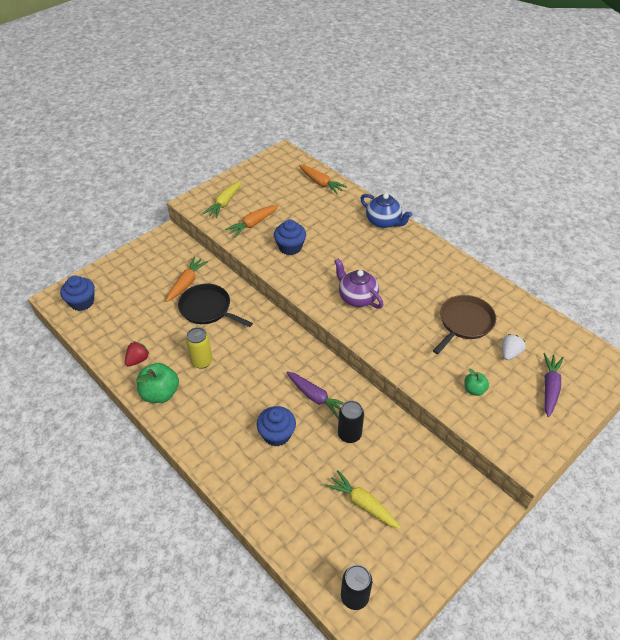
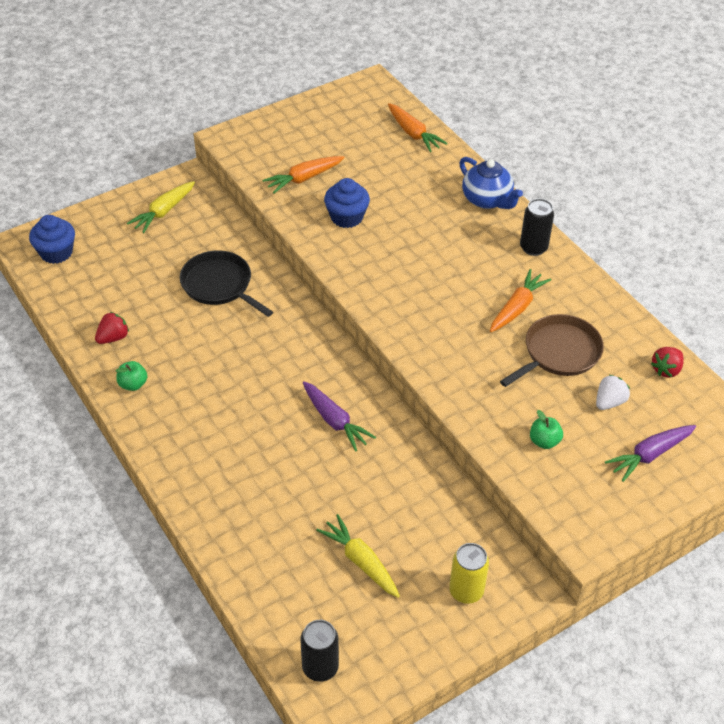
camera: 10 degrees right, 0 degrees up
green apple [136,363,179,403] -> green apple [116,361,148,391], size x0.56
orange carrot [166,257,208,302] -> orange carrot moved to [490,269,551,332]
yellow can [186,327,213,369] -> yellow can moved to [449,543,489,604]
yellow carrot [203,181,241,218] -> yellow carrot moved to [127,181,195,233]
blue cupcake [257,406,296,446] -> none
purple teapot [334,258,383,309] -> none
black can [338,401,364,443] -> black can moved to [520,199,554,256]
purple carrot [543,353,564,417] -> purple carrot turned 150 degrees counterclockwise [605,425,696,482]
none -> red strawberry [651,347,684,378]

